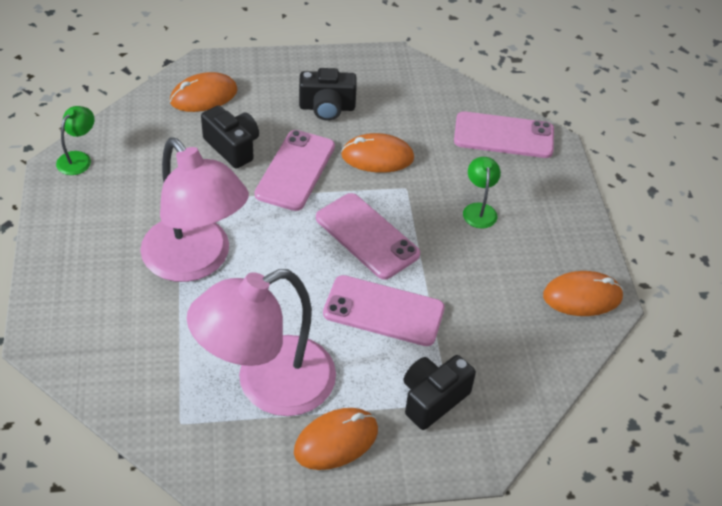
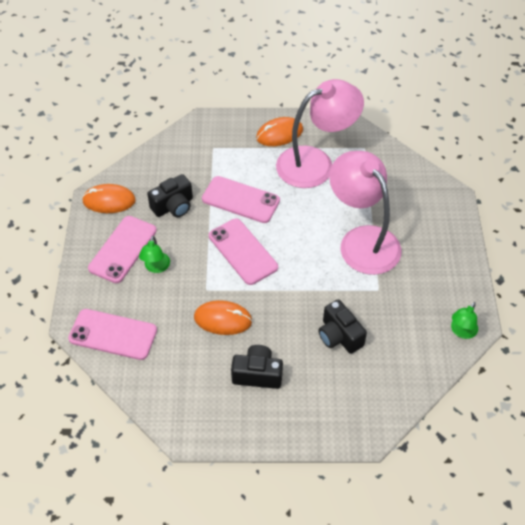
camera: 170 degrees left, 5 degrees up
orange mouse [170,72,238,112] -> none
pink phone [255,130,335,211] -> pink phone moved to [88,216,157,283]
black camera [403,355,476,430] -> black camera moved to [147,174,193,217]

